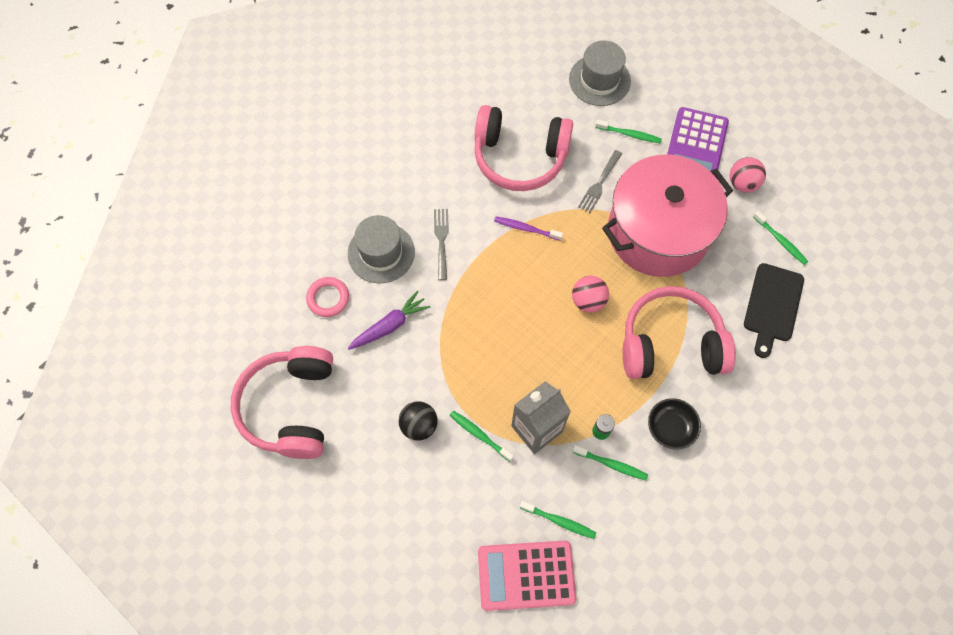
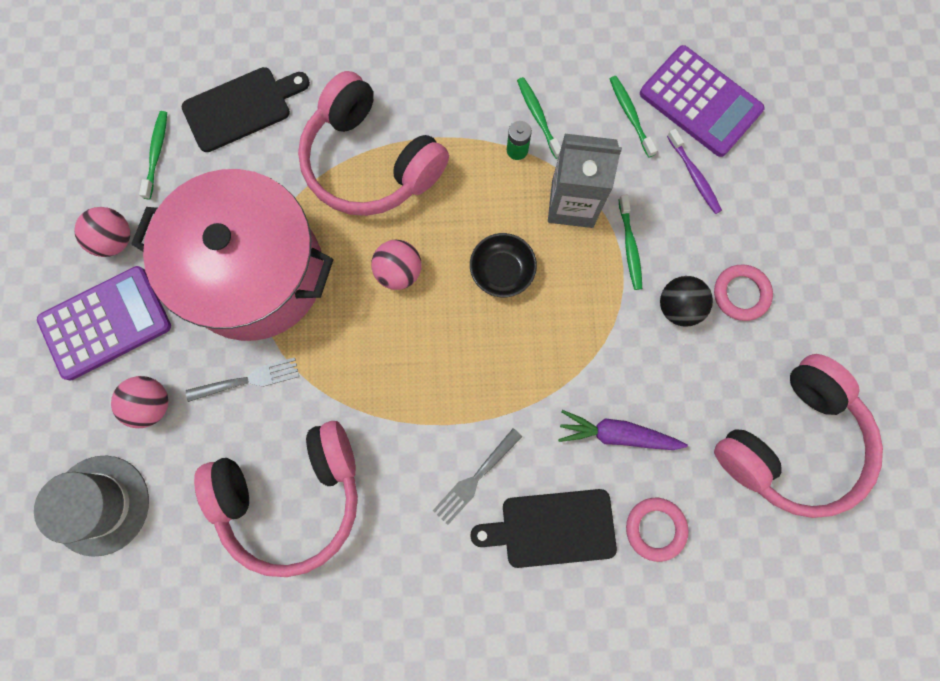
camera: 135 degrees left, 10 degrees up
grey hat [348,215,415,283] -> black cutting board [470,489,617,568]
pink headphones [474,105,573,191] -> pink headphones turned 105 degrees clockwise [194,421,358,577]
pink calculator [478,541,576,611] -> purple calculator [640,45,764,157]
purple toothbrush [494,217,563,241] -> purple toothbrush moved to [667,129,722,214]
green toothbrush [595,120,662,144] -> pink ball [111,376,168,428]
black bowl [648,398,701,450] -> black bowl moved to [470,233,537,297]
none -> pink ring [714,264,773,321]

